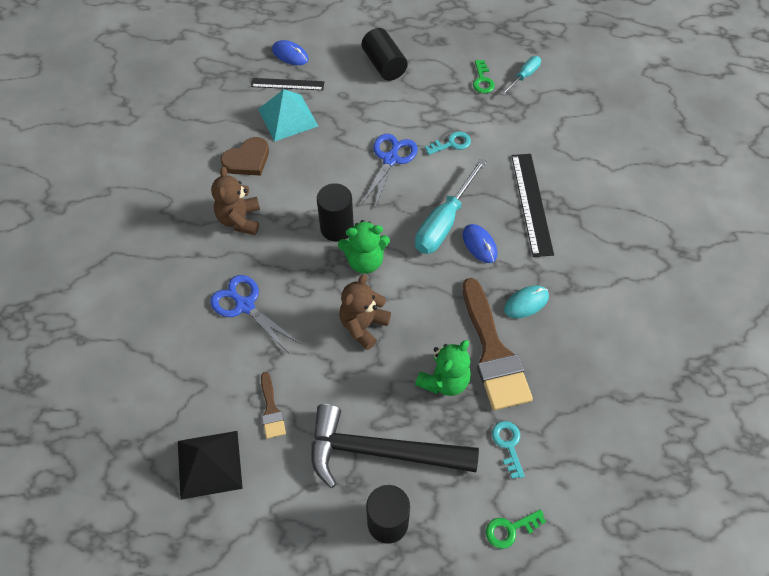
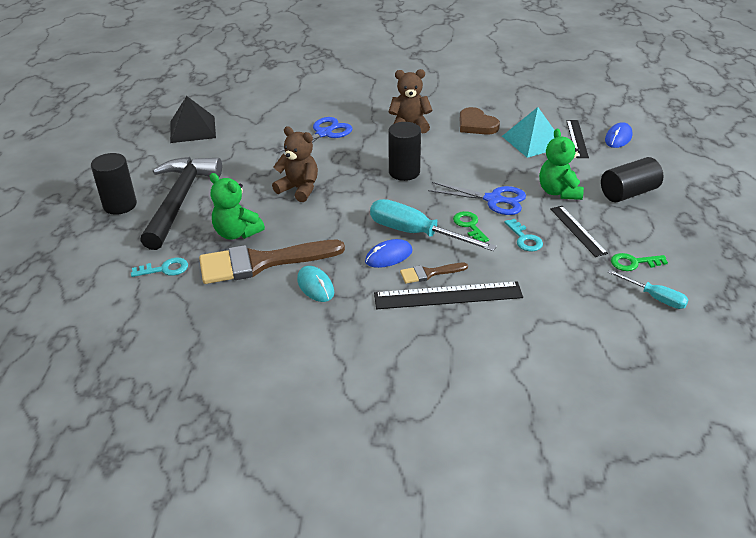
camera: 90 degrees right, 20 degrees down
brown brush [261,372,286,439] -> brown brush moved to [400,263,468,283]
green teddy bear [338,220,390,274] -> green teddy bear moved to [539,128,584,200]
green key [486,510,546,549] -> green key moved to [453,211,489,242]
none -> black ruler [550,206,608,257]

